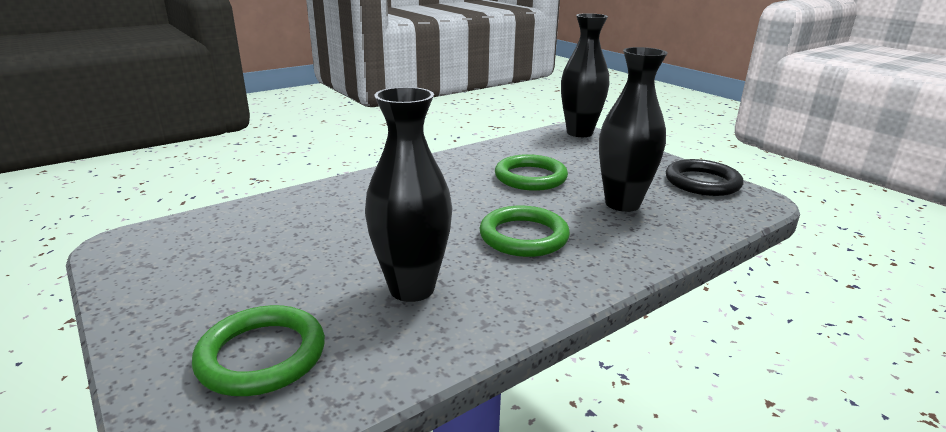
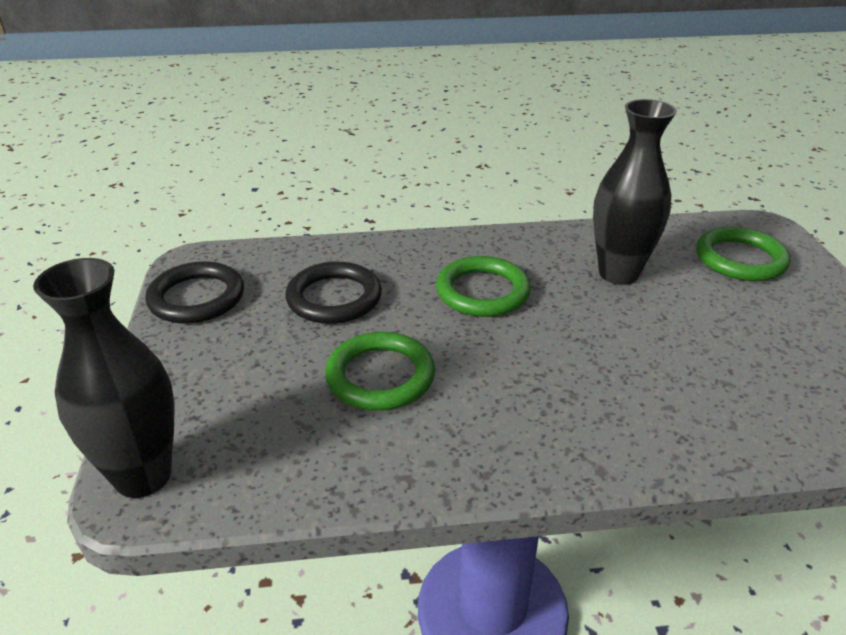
camera: 150 degrees left, 10 degrees up
black vase [599,47,667,212] -> black ring [286,262,382,324]

